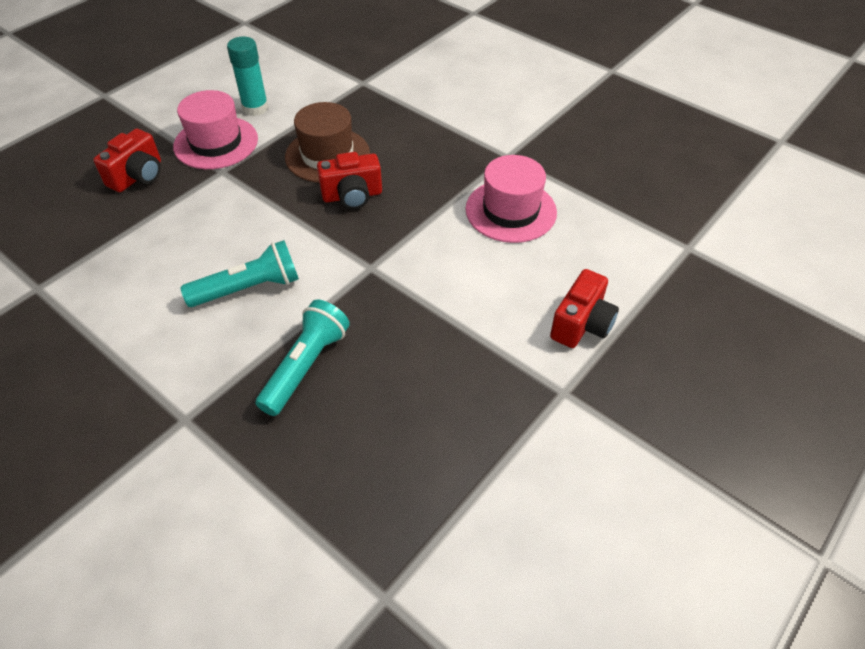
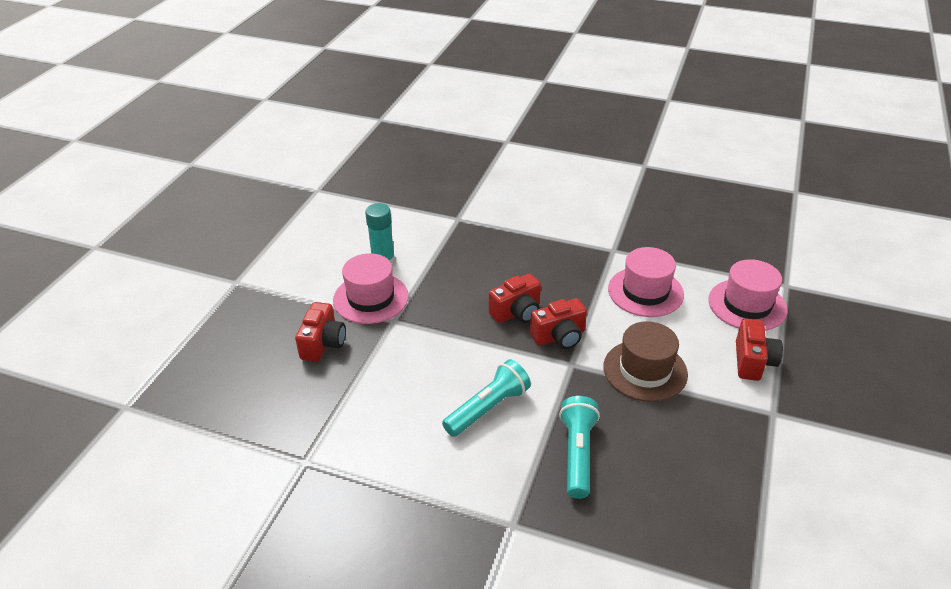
camera: 20 degrees left, 10 degrees down
brown hat [285,102,370,183] -> brown hat moved to [603,321,688,402]
none -> red camera [530,298,587,349]
none -> pink hat [708,259,788,331]

